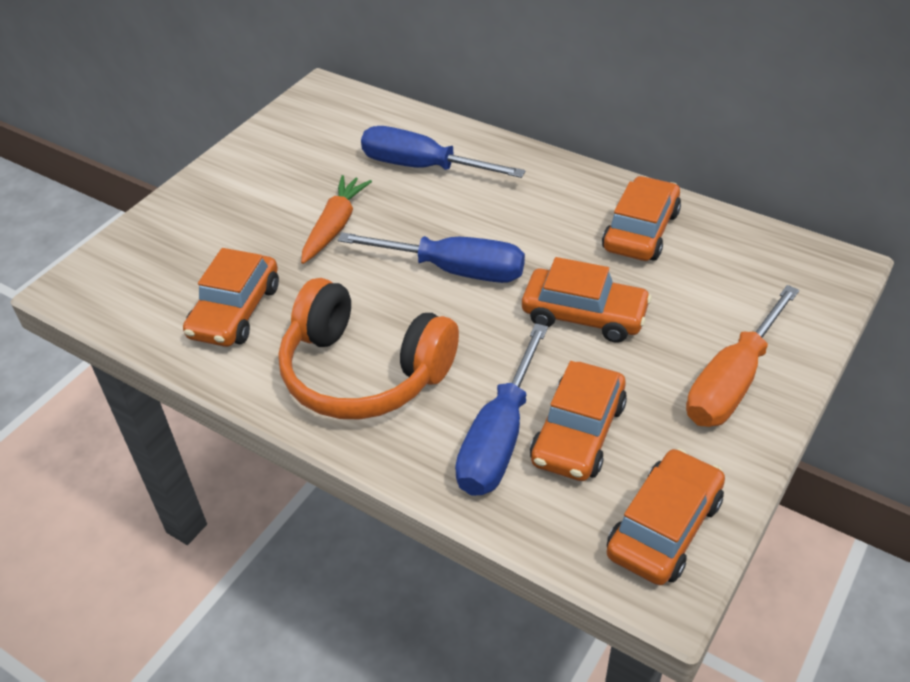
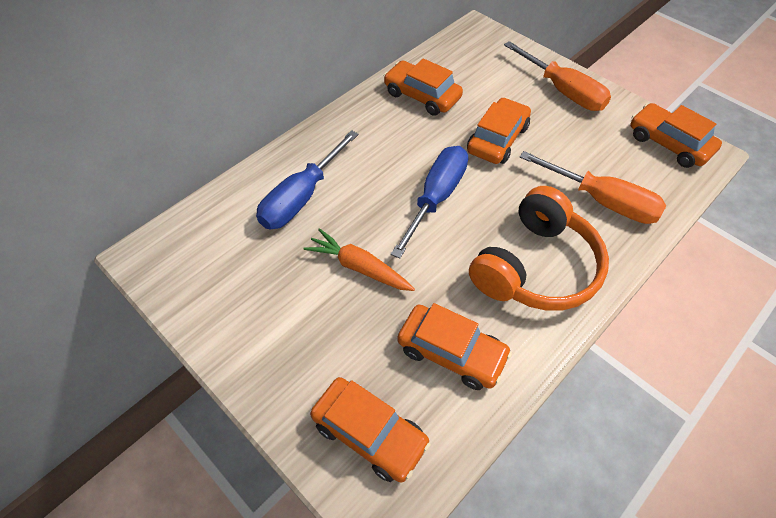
camera: 80 degrees left, 10 degrees up
blue screwdriver [455,323,548,496] -> orange screwdriver [520,151,666,224]
orange car [530,361,627,481] -> orange car moved to [310,377,431,483]

